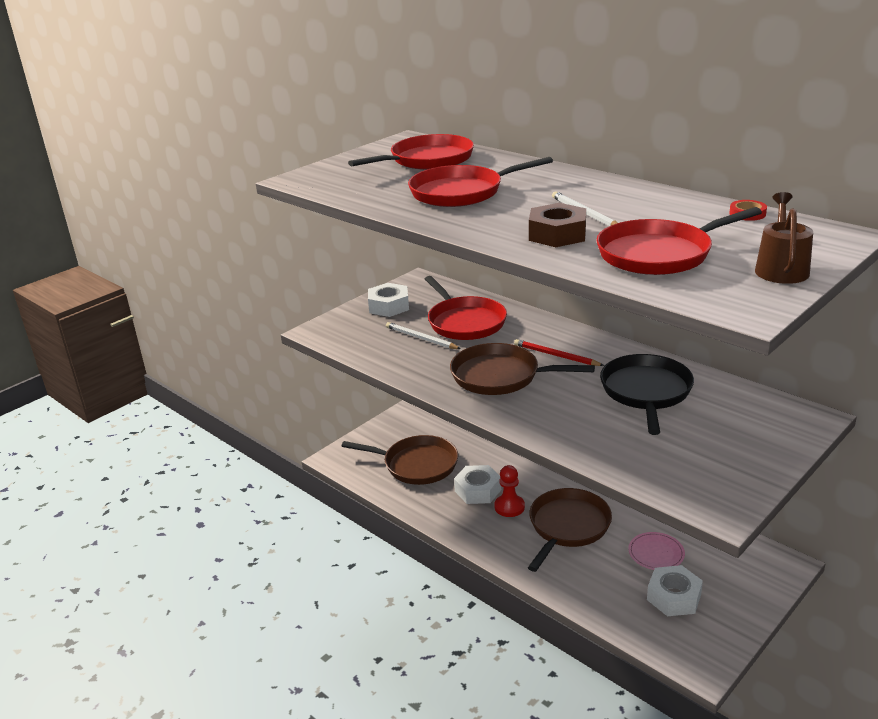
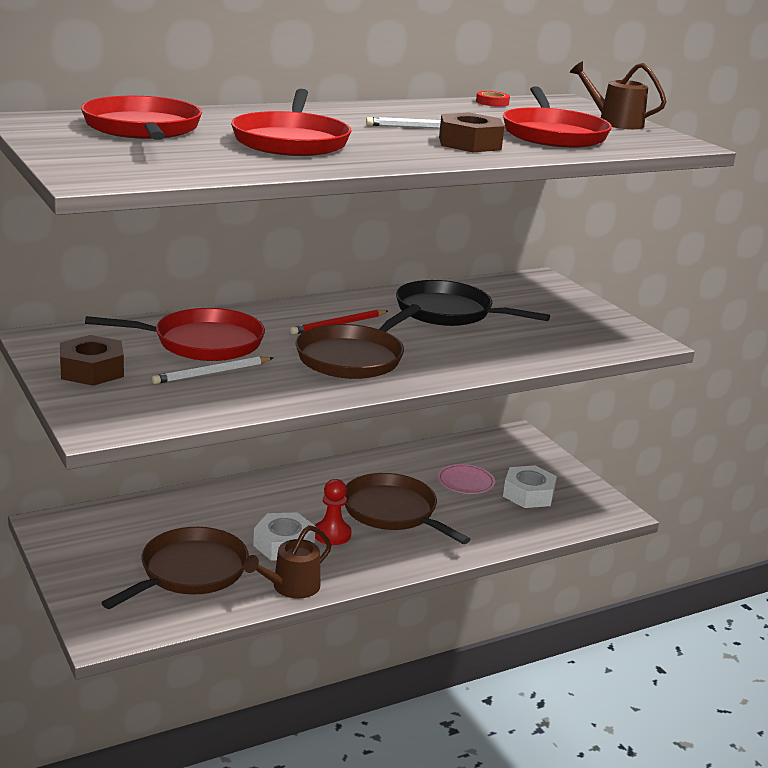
camera: 75 degrees left, 5 degrees down
white nut [368,283,409,317] -> brown nut [60,335,124,386]
none -> brown watering can [244,525,332,599]

